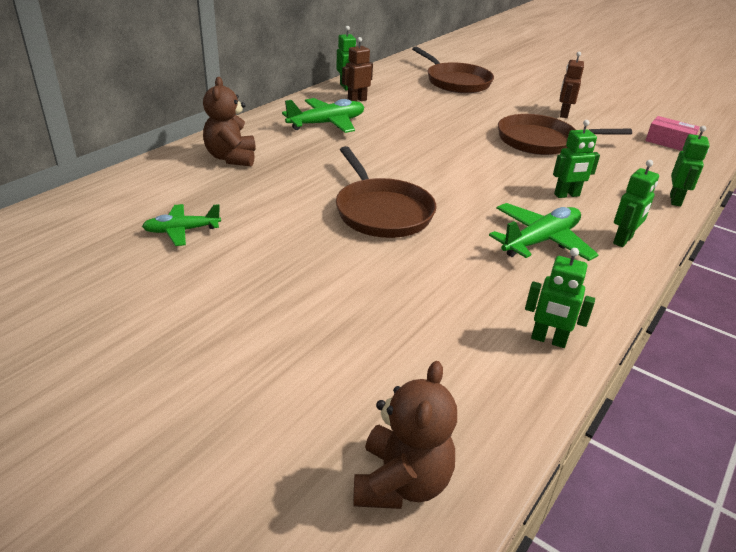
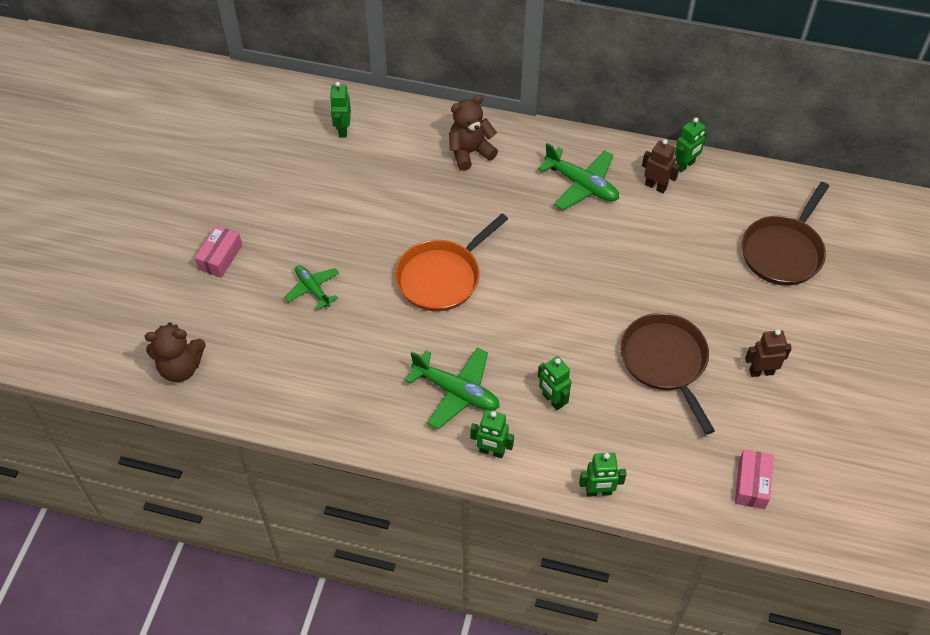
camera: 70 degrees right, 20 degrees up
green plane [142,204,221,246] -> green plane moved to [284,265,339,310]
brown pan [336,146,437,238] -> orange pan [395,214,508,311]
green robot [525,248,595,348] -> green robot moved to [330,82,351,137]
none -> pink box [195,225,242,278]

